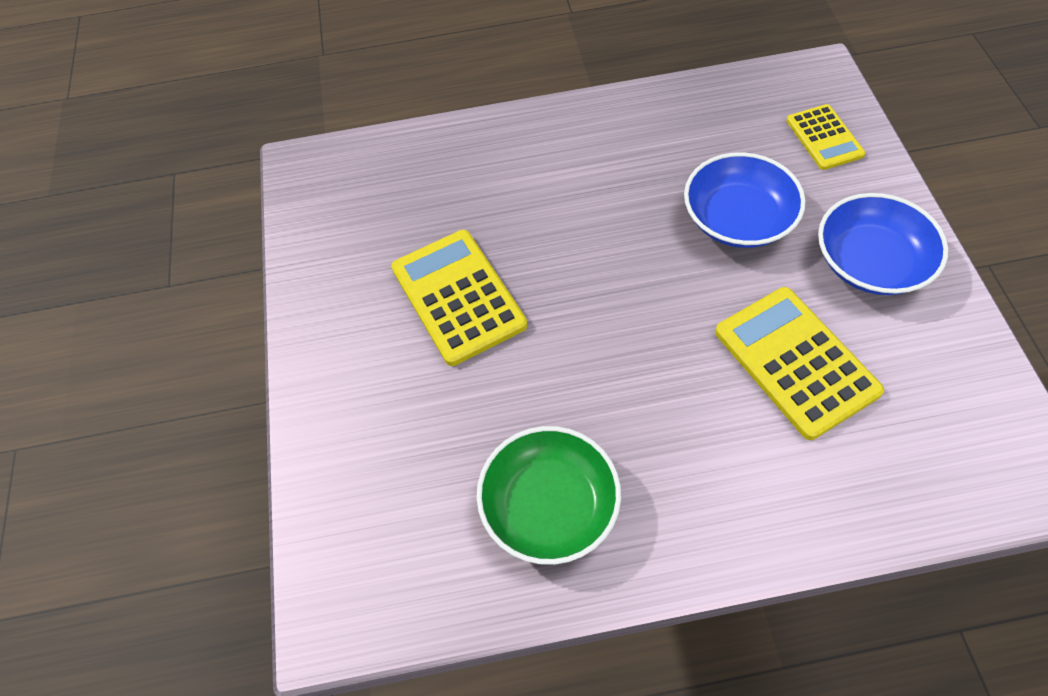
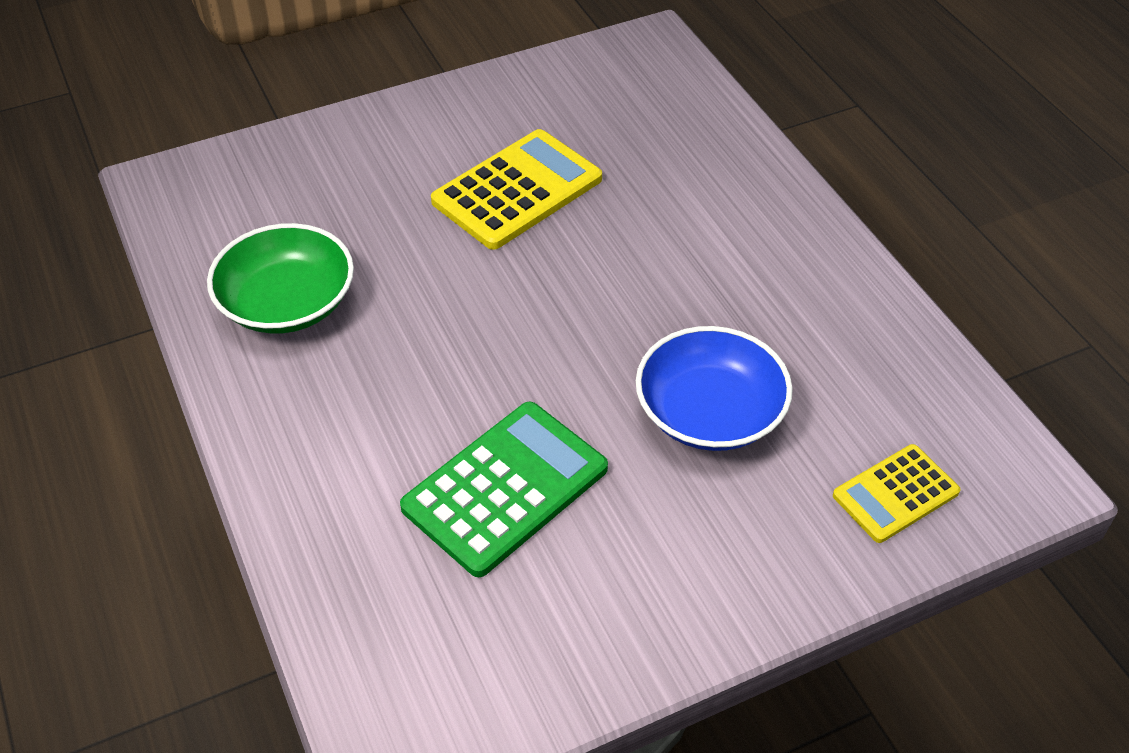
camera: 70 degrees right, 10 degrees down
yellow calculator [715,287,884,440] -> green calculator [400,402,608,577]
blue bowl [818,193,948,295] -> none

